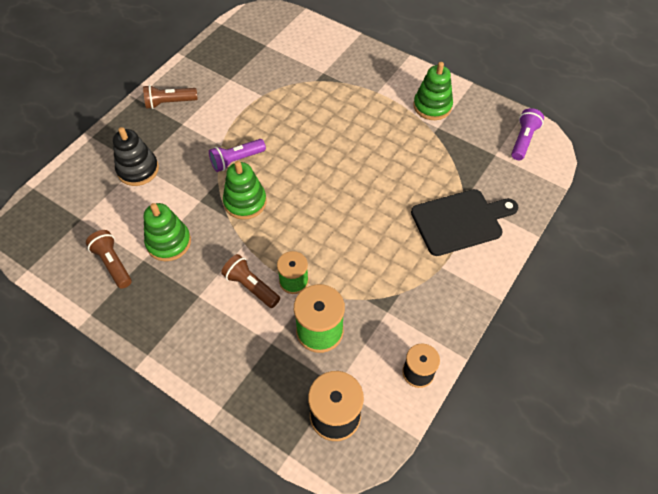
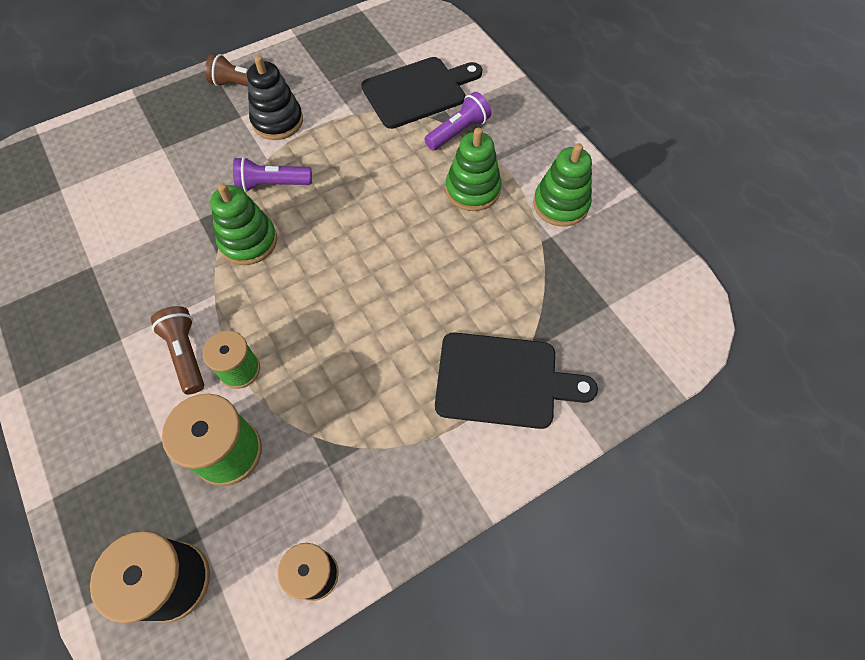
camera: 25 degrees right, 5 degrees up
brown flashlight [86,230,132,289] -> none
black stacking toy [113,127,159,186] -> black stacking toy moved to [247,55,303,140]
green stacking toy [144,203,191,261] -> green stacking toy moved to [446,128,502,211]
purple flashlight [511,108,544,160] -> purple flashlight moved to [425,92,491,151]
none -> black cutting board [362,57,482,129]

